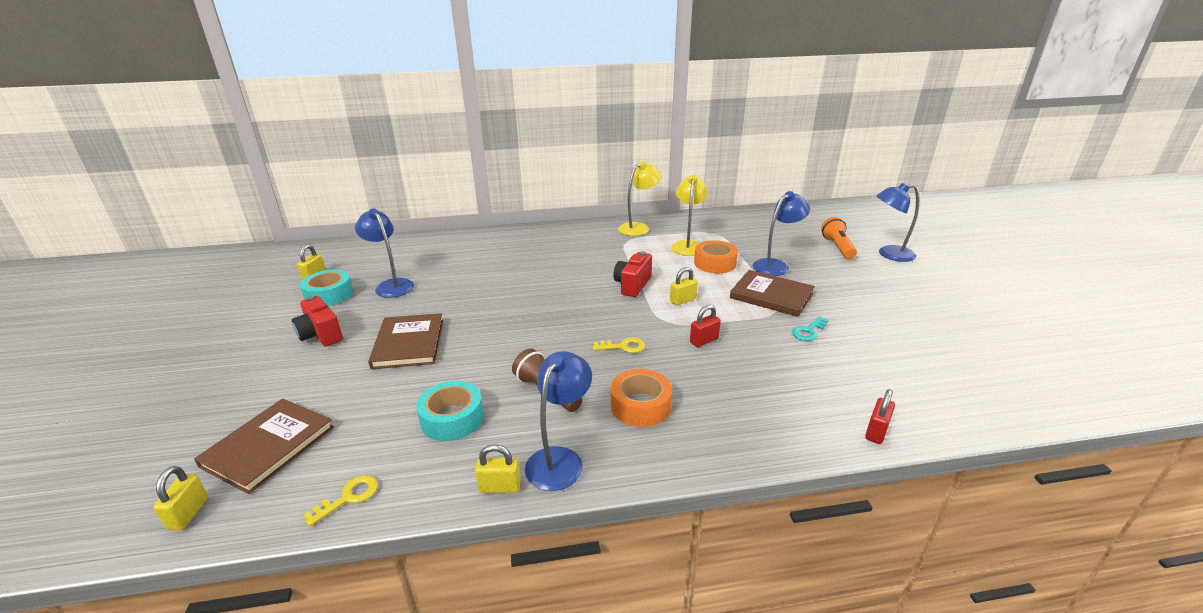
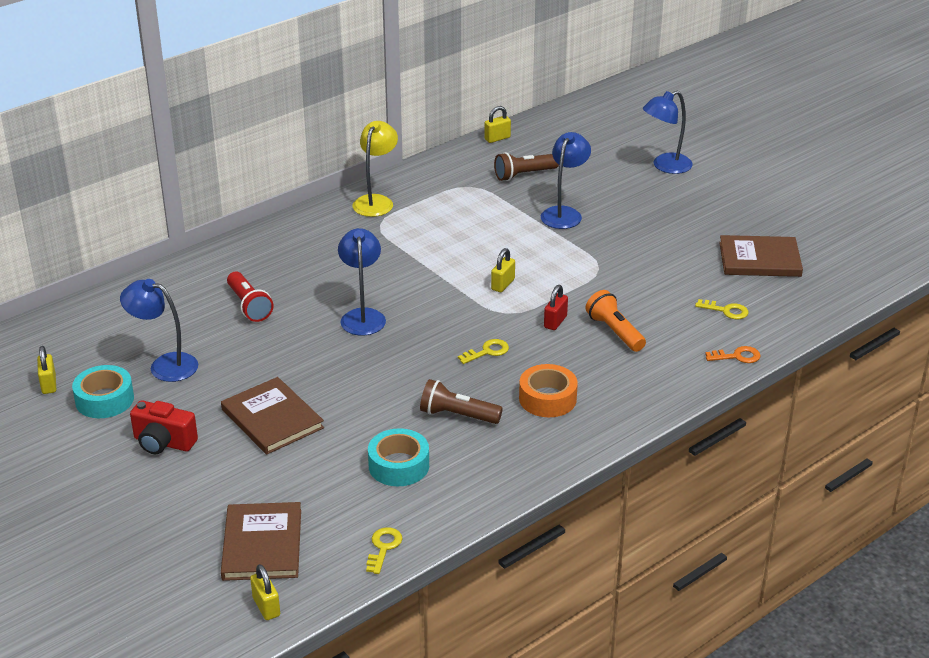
camera: 30 degrees left, 5 degrees up
yellow padlock [475,444,521,493] -> yellow padlock moved to [484,106,511,143]
blue lamp [525,351,592,491] -> blue lamp moved to [338,228,386,336]
red camera [614,251,652,297] -> none
yellow lamp [671,175,708,256] -> none
orange tape [694,240,738,273] -> none
brown book [730,270,815,317] -> brown book moved to [719,235,803,277]
turquoise key [792,316,828,341] -> none
orange flashlight [821,217,857,259] -> orange flashlight moved to [586,290,646,352]
red padlock [865,389,895,444] -> orange key [705,346,761,363]
none -> red flashlight [227,272,273,322]
none -> brown flashlight [494,152,559,181]
none -> yellow key [695,299,749,319]

